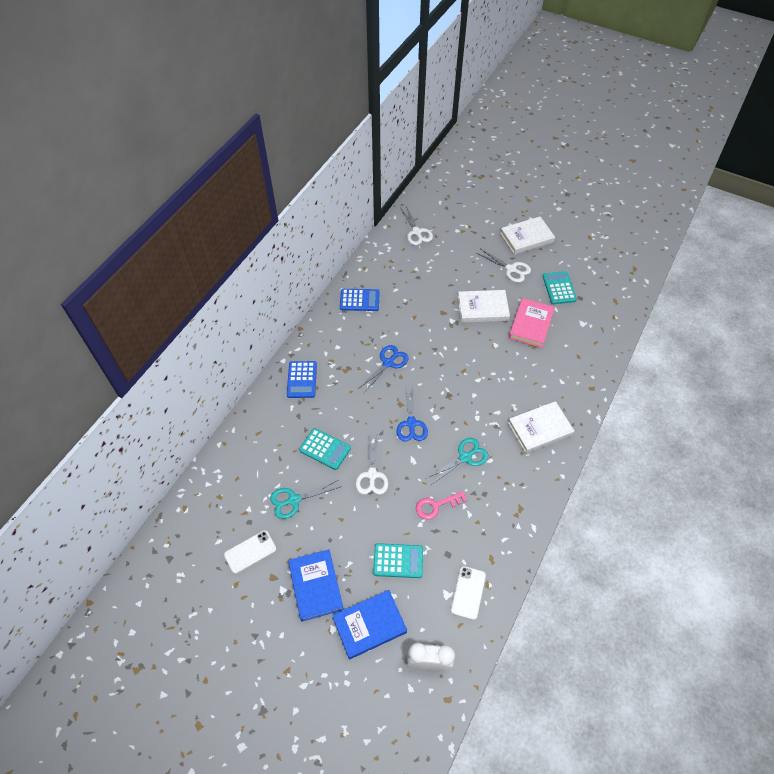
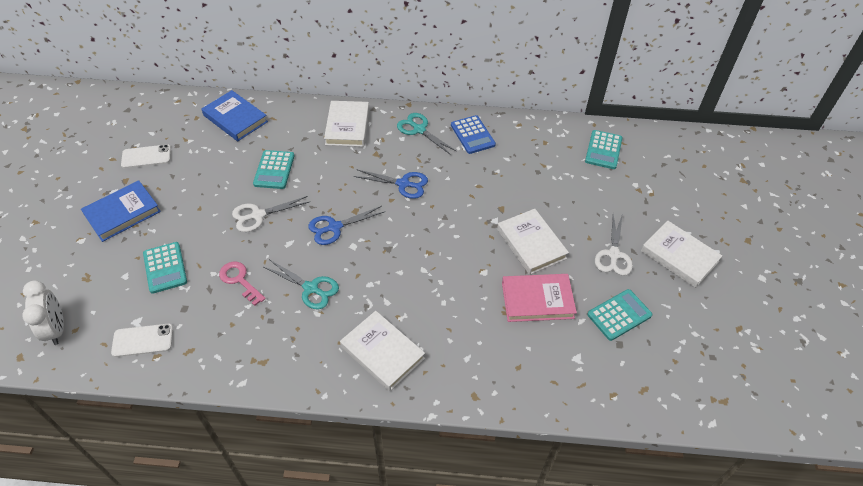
camera: 65 degrees right, 5 degrees down
white phone [224,530,276,574] -> white phone turned 45 degrees counterclockwise [121,144,171,168]
turquoise scissors [270,480,340,519] -> turquoise scissors moved to [397,113,457,155]
blue calculator [287,361,317,398] -> white book [324,101,369,147]
blue book [332,590,407,659] -> blue book moved to [202,90,268,141]
white scissors [400,206,433,245] -> turquoise calculator [585,130,622,169]

